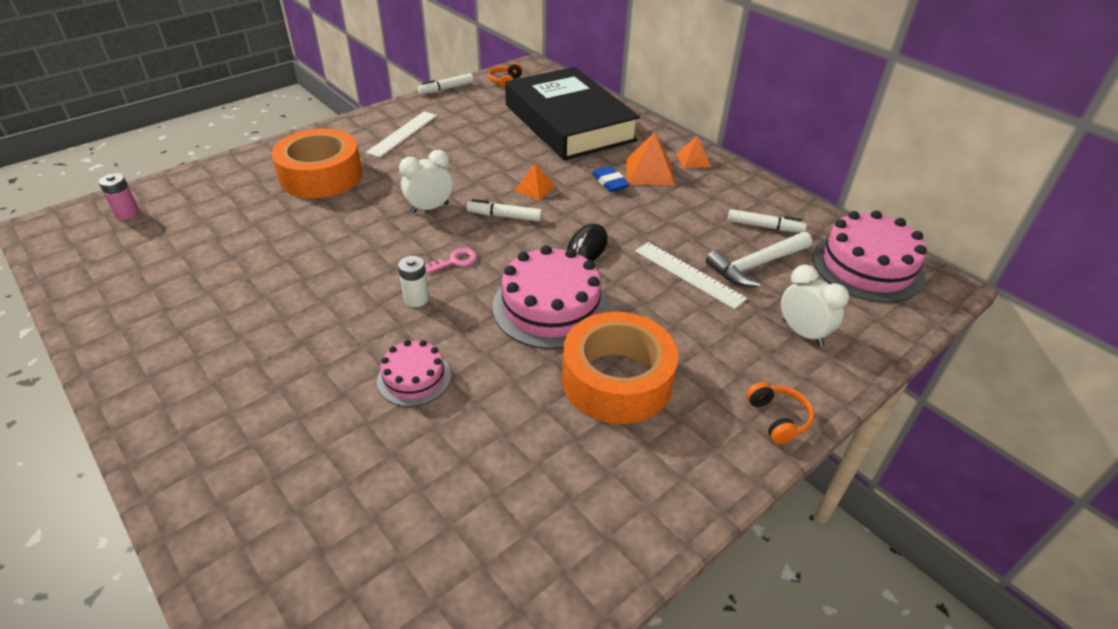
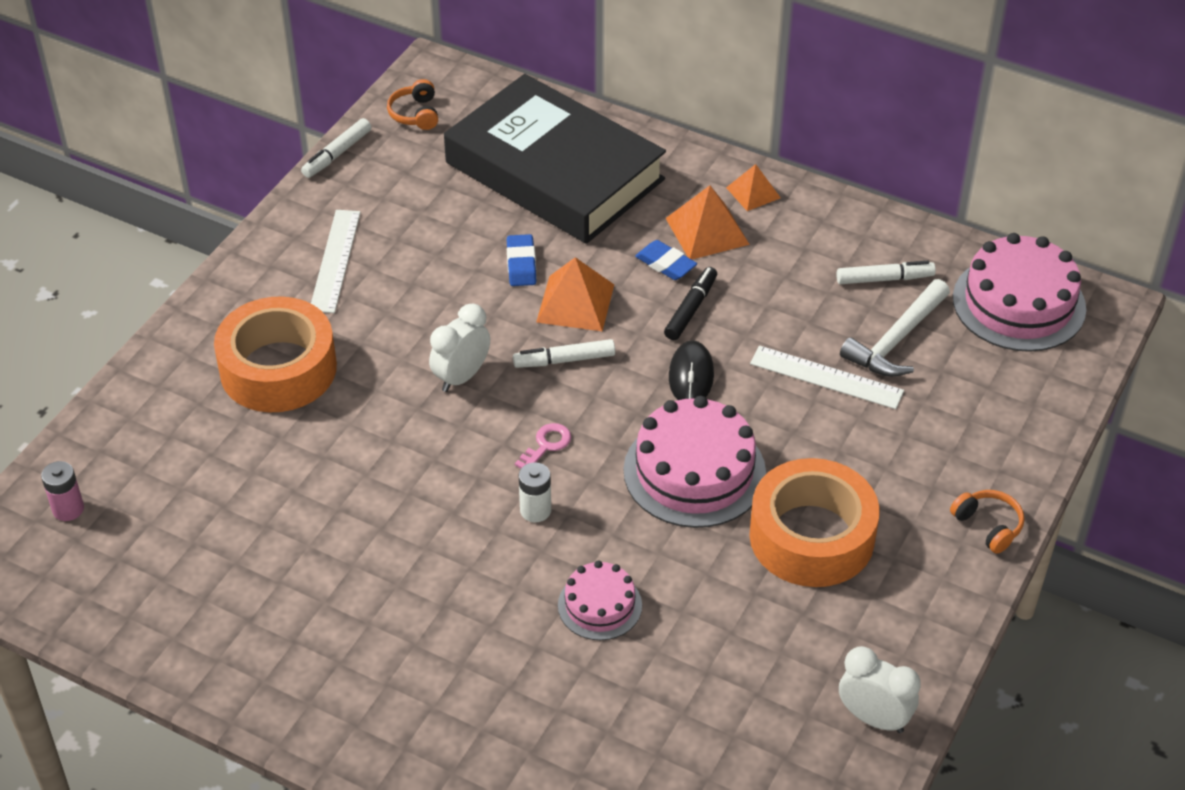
camera: 20 degrees left, 5 degrees up
orange pyramid [514,163,556,200] -> orange pyramid [536,257,614,331], size x1.59
white clock [781,265,849,346] -> white clock moved to [839,646,921,733]
none -> blue eraser [507,234,536,286]
none -> black marker [664,267,717,340]

